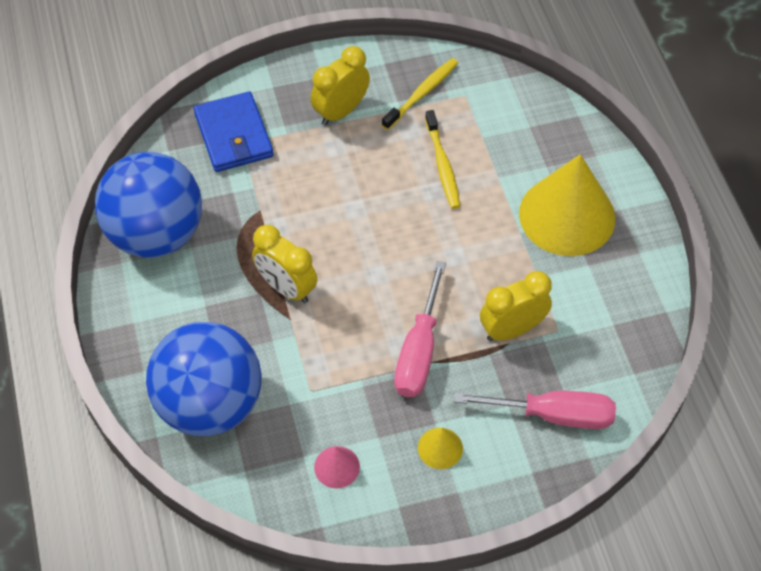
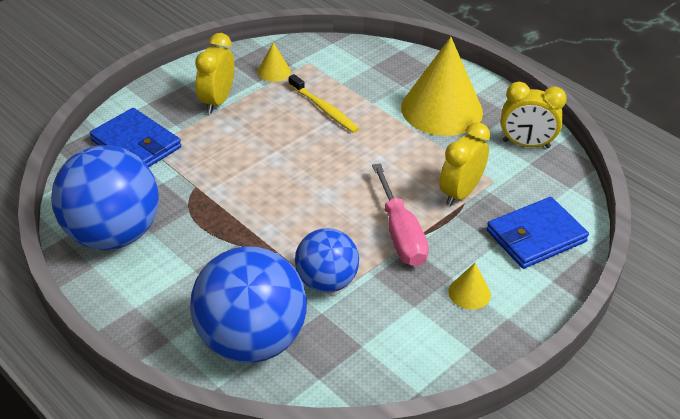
camera: 30 degrees left, 15 degrees down
yellow clock [252,225,317,303] -> yellow clock moved to [501,82,567,148]
pink cone [314,446,360,488] -> none
yellow toothbrush [382,58,458,130] -> yellow cone [257,42,291,82]
pink screwdriver [454,391,616,429] -> blue wallet [487,197,589,269]
none -> blue ball [295,228,359,293]

